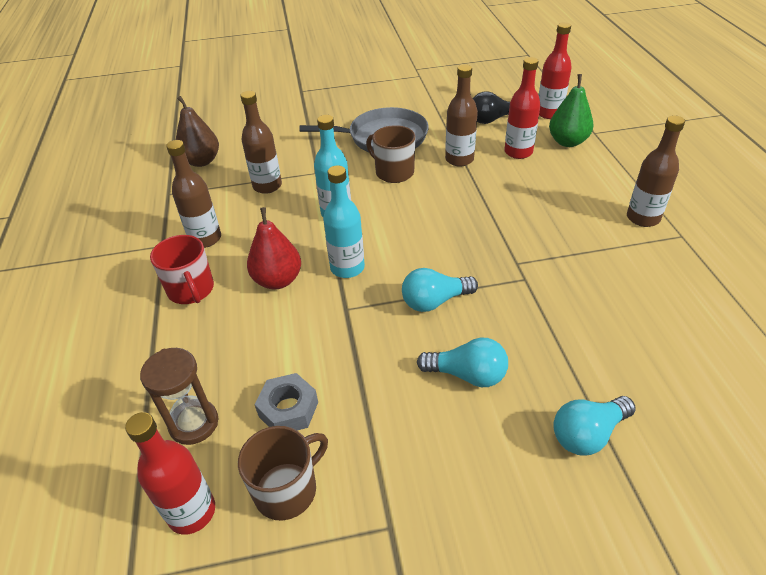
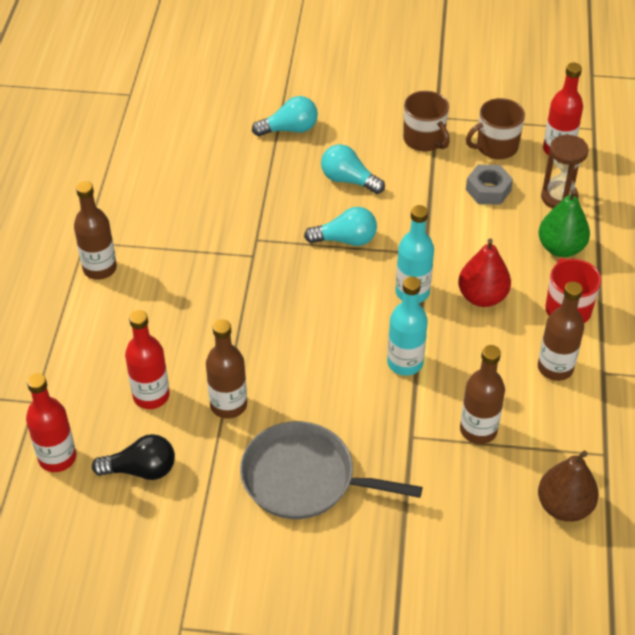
camera: 165 degrees left, 5 degrees up
brown mug [366,125,415,183] -> brown mug moved to [403,91,450,152]
green pear [549,74,594,147] -> green pear moved to [538,189,590,257]

